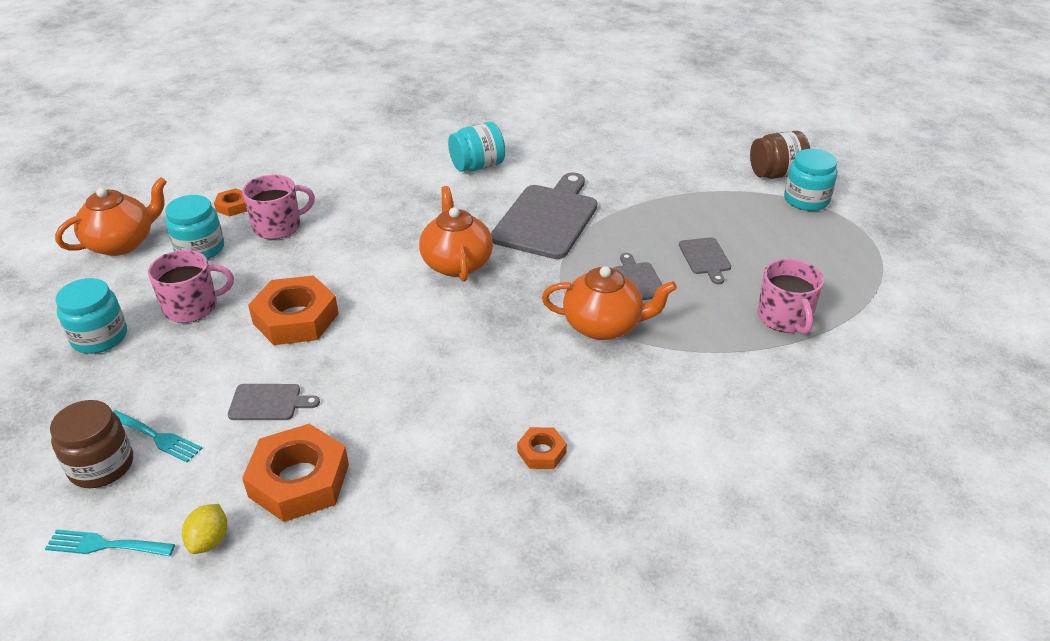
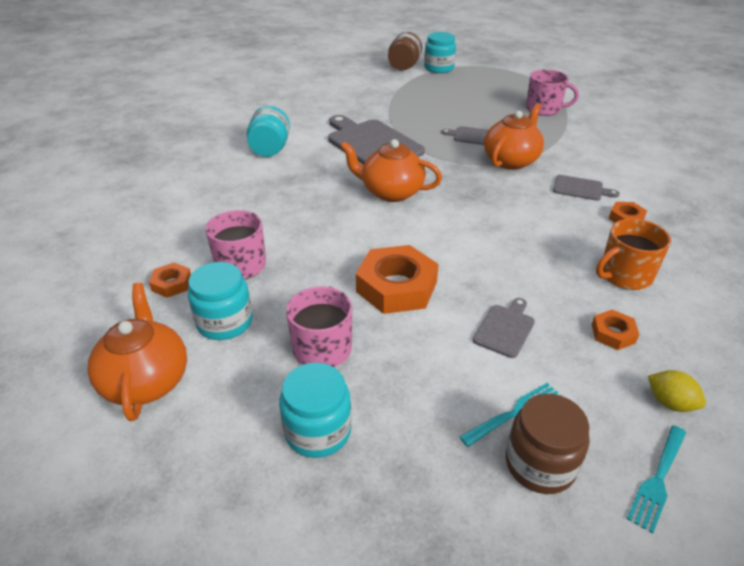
camera: 60 degrees left, 0 degrees up
orange nut [242,424,349,522] -> orange nut [592,310,639,350], size x0.50
grey cutting board [679,237,731,284] -> grey cutting board moved to [553,175,620,201]
none -> orange mug [596,219,671,290]

